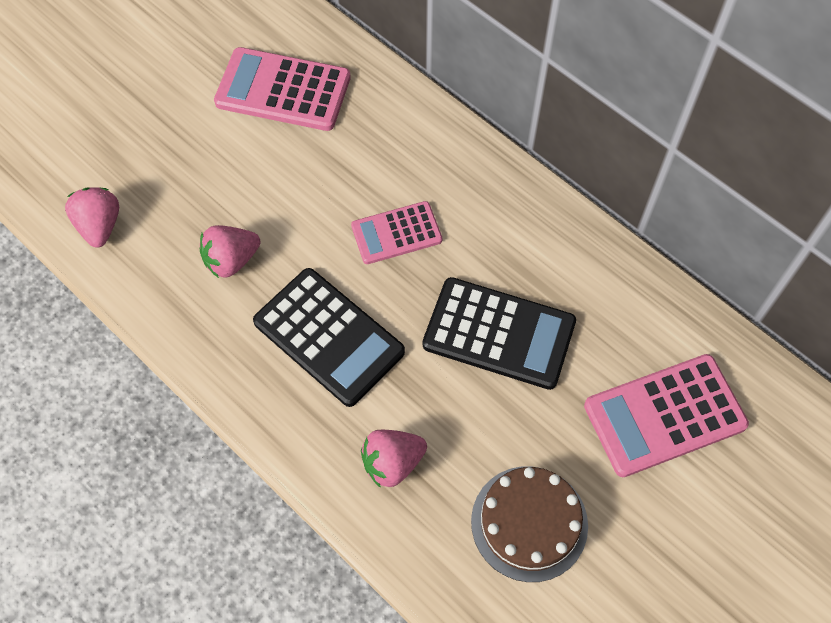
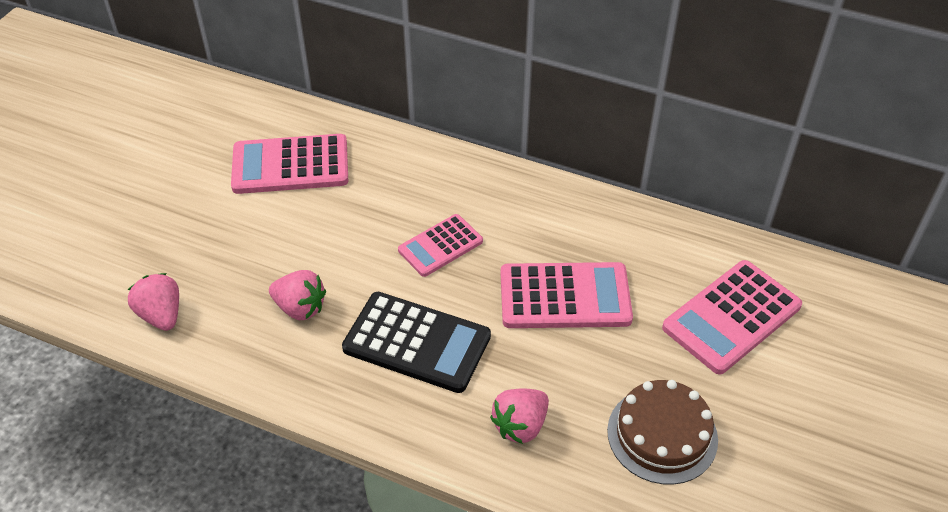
camera: 20 degrees left, 15 degrees down
pink strawberry [200,225,261,278] -> pink strawberry turned 105 degrees counterclockwise [269,270,326,320]
black calculator [423,277,576,390] -> pink calculator [501,262,633,328]

